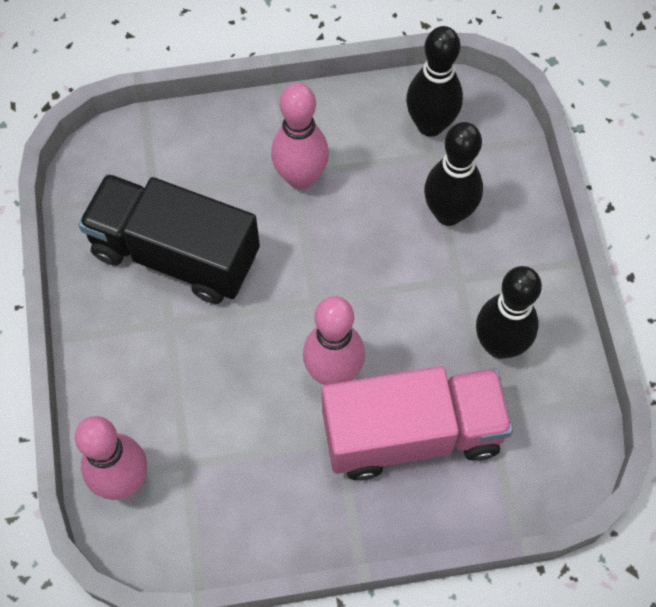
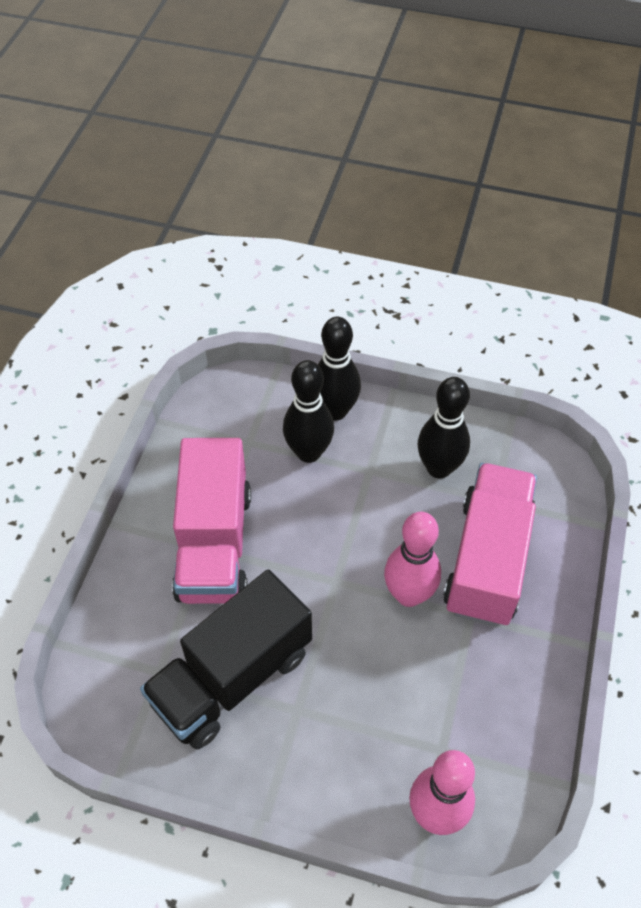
camera: 65 degrees left, 10 degrees down
pink bowling pin [271,83,329,190] -> pink truck [172,438,251,604]
black bowling pin [406,26,463,137] -> black bowling pin moved to [318,317,361,421]

